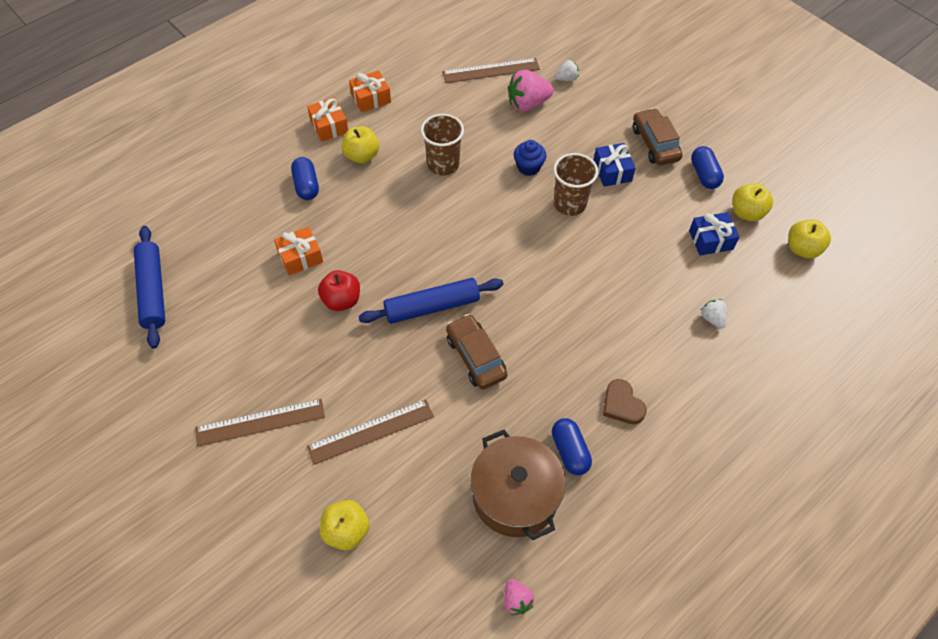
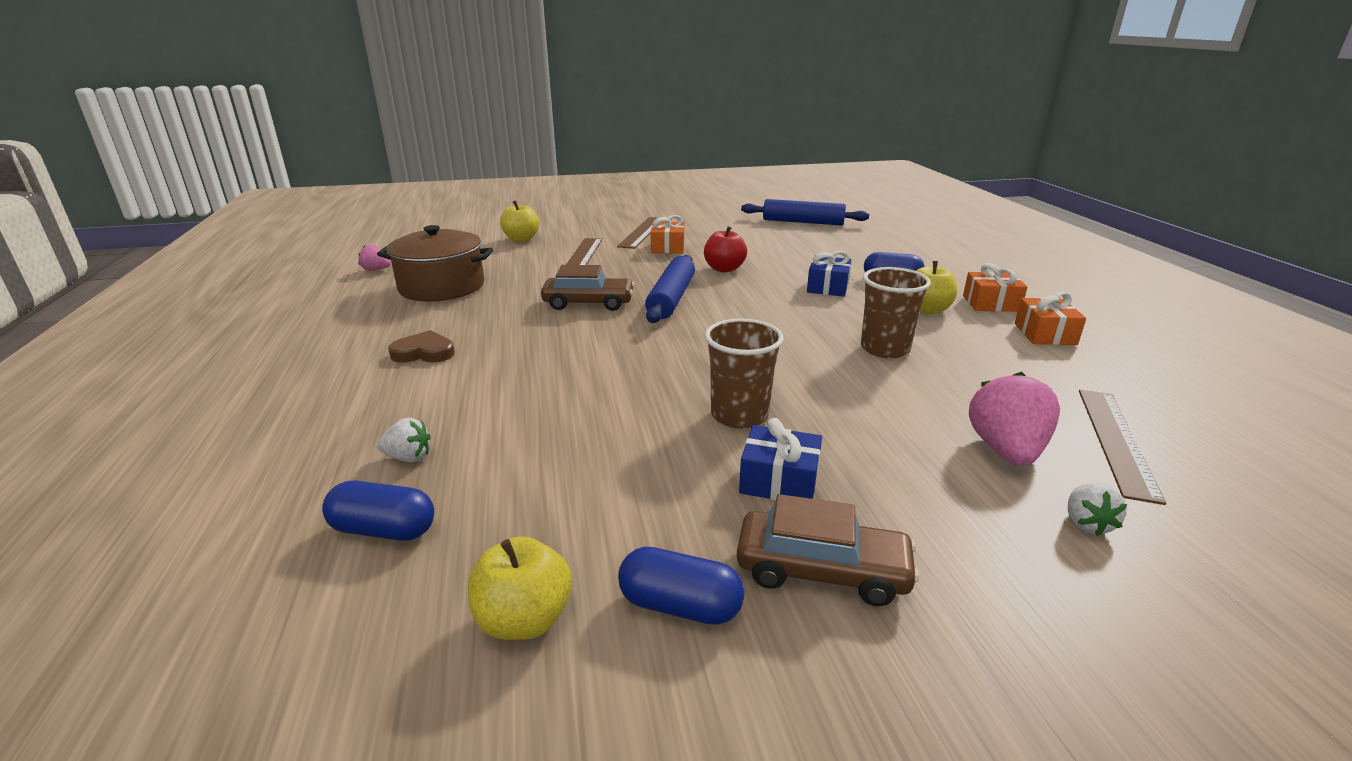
camera: 120 degrees right, 30 degrees down
orange gift [274,227,323,275] -> orange gift moved to [651,215,685,253]
blue cupcake [514,140,547,176] -> none
blue capsule [552,418,592,475] -> blue capsule moved to [322,481,434,541]
blue gift [689,212,739,255] -> blue gift moved to [807,251,851,297]
yellow apple [788,219,831,258] -> none

